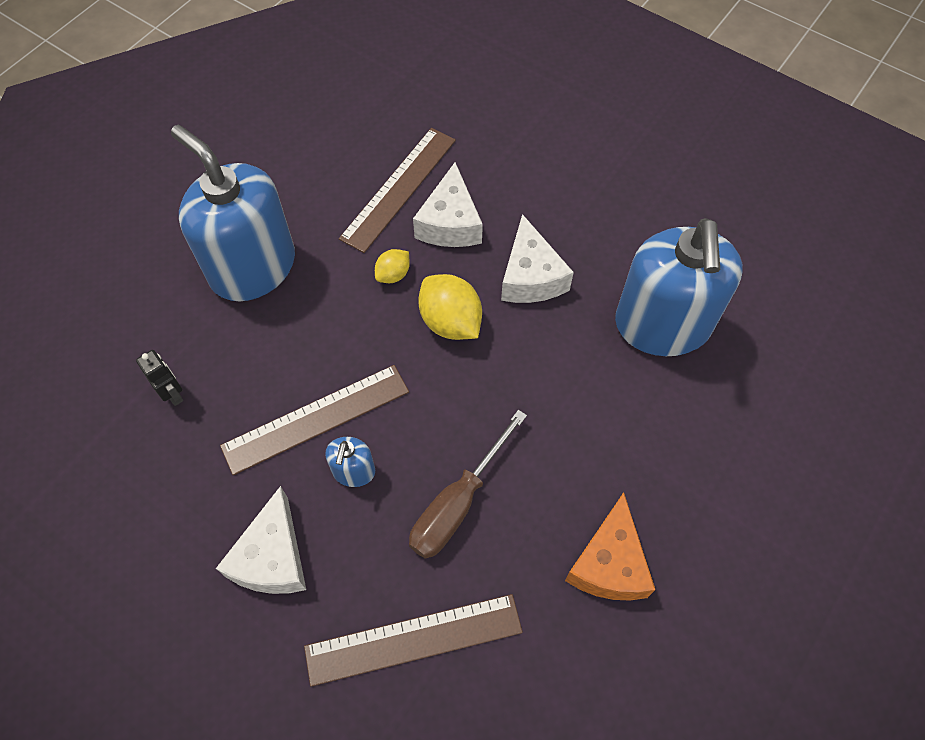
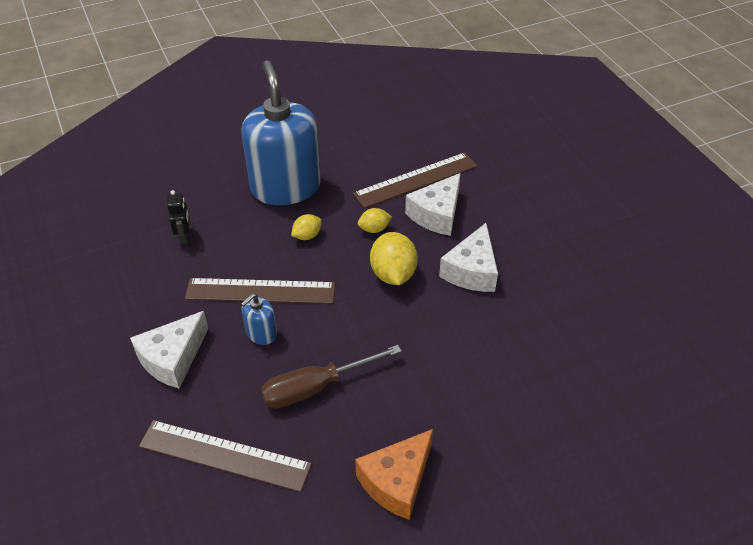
camera: 30 degrees right, 15 degrees down
blue soap dispenser [615,218,743,356] -> none
none -> yellow lemon [291,214,321,240]

